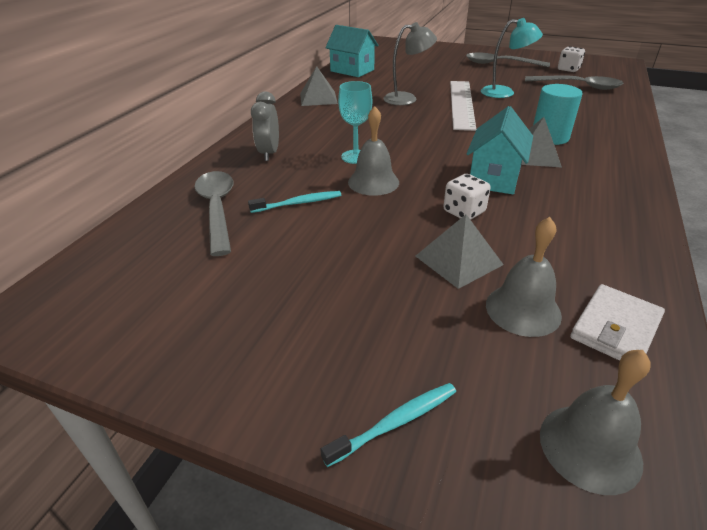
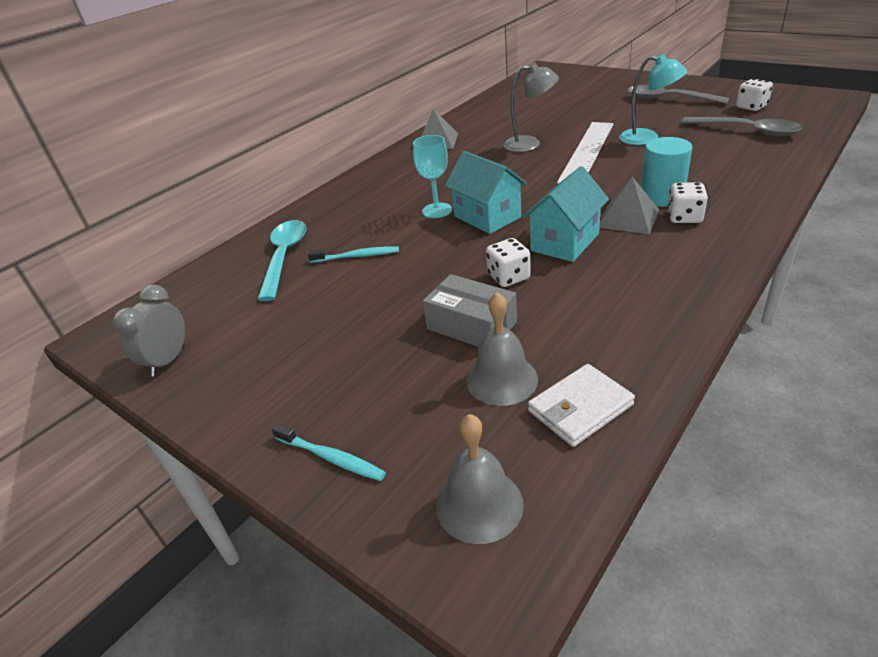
camera: 20 degrees right, 0 degrees up
grey spoon [194,171,234,256] -> turquoise spoon [257,220,307,301]
grey clock [251,91,279,161] -> grey clock moved to [113,284,185,377]
turquoise toothbrush [320,383,456,467] -> turquoise toothbrush turned 45 degrees clockwise [272,423,386,481]
turquoise house [325,25,378,77] -> turquoise house moved to [445,151,527,234]
grey bell [348,106,399,196] -> none
grey pyramid [416,214,504,289] -> grey box [423,274,517,347]
none -> white dice [667,182,708,223]

